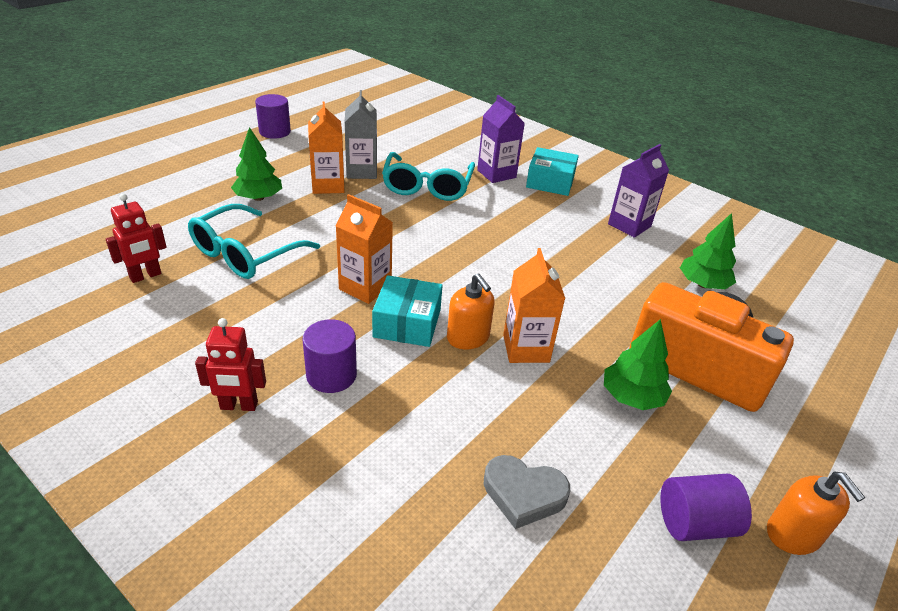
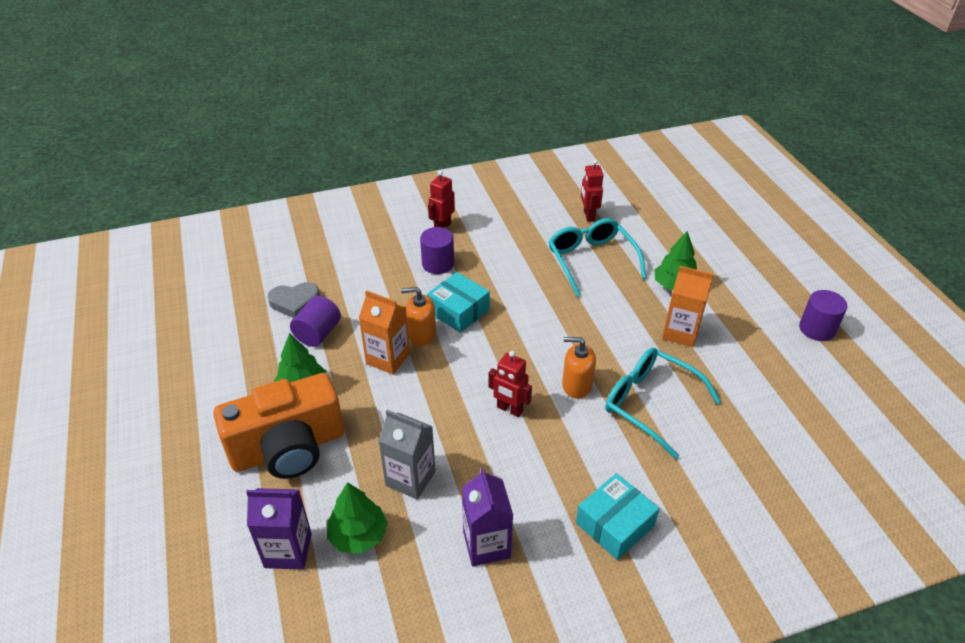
camera: 125 degrees right, 5 degrees up
orange carton [335,194,393,304] -> none
grey carton [345,90,377,179] -> grey carton moved to [378,410,436,499]
purple carton [477,95,525,183] -> purple carton moved to [246,488,312,570]
grey heart [484,455,570,529] -> grey heart turned 150 degrees counterclockwise [268,282,320,318]
purple cylinder [660,474,752,541] -> purple cylinder moved to [290,296,341,347]
orange soap dispenser [767,472,865,555] -> orange soap dispenser moved to [562,337,596,399]
none -> red robot [489,351,532,417]

